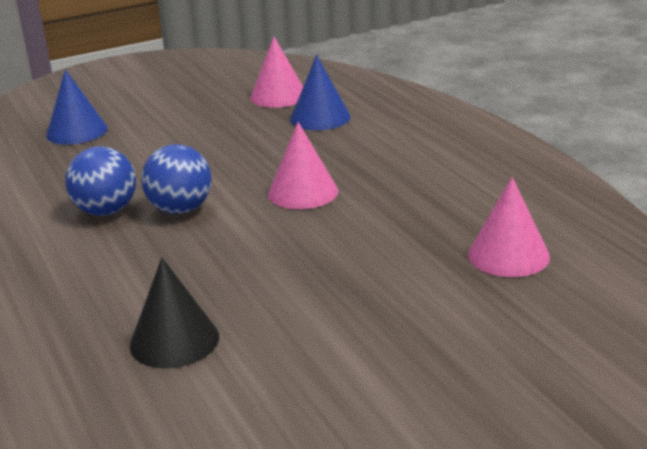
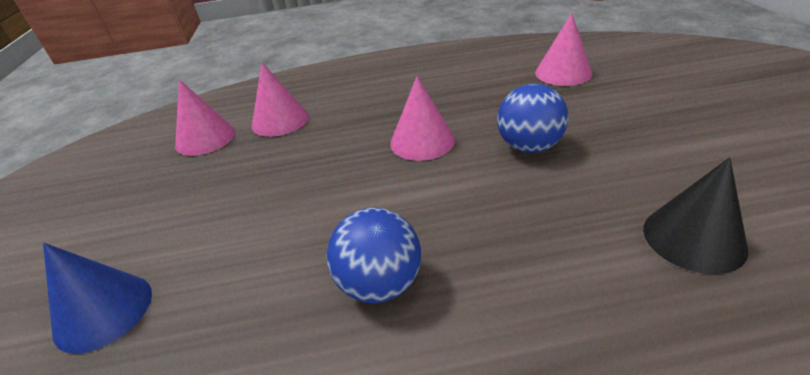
camera: 70 degrees left, 10 degrees up
blue ball [141,144,212,214] -> blue ball moved to [497,84,569,153]
blue cone [290,55,351,130] -> pink cone [252,62,309,137]

